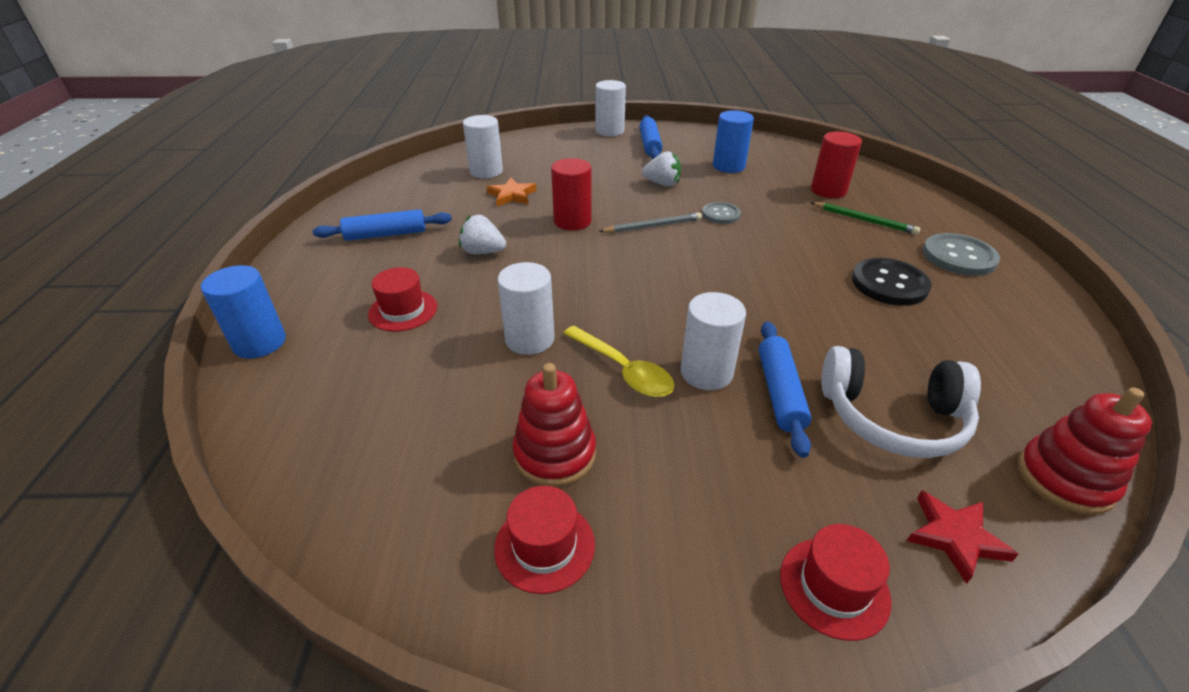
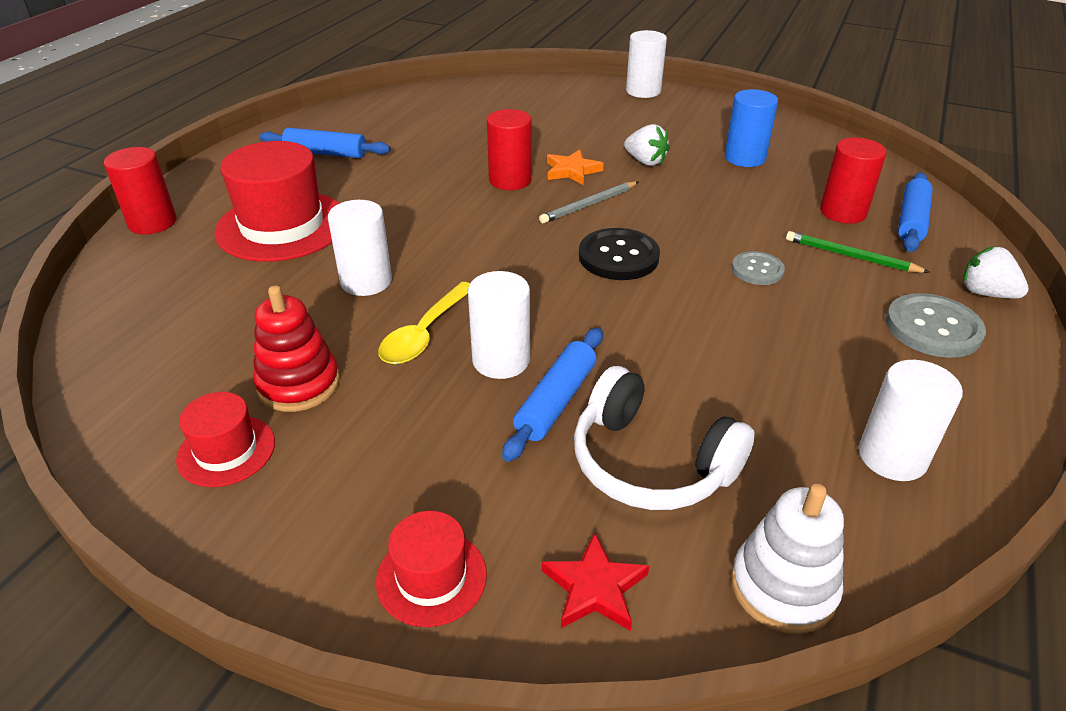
camera: 25 degrees right, 0 degrees up
blue cylinder [201,265,286,359] -> red cylinder [104,147,177,234]
red hat [368,267,437,332] -> red hat [214,141,340,262], size x1.92
white strawberry [459,215,506,254] -> white strawberry moved to [963,246,1029,299]
white cylinder [463,115,503,178] -> white cylinder moved to [859,360,963,481]
orange star [487,178,537,206] -> orange star moved to [547,150,604,185]
yellow spoon [563,326,675,397] -> yellow spoon turned 45 degrees clockwise [378,282,470,364]
grey pencil [599,213,702,233] -> grey pencil turned 135 degrees clockwise [539,181,638,224]
blue rolling pin [640,115,662,159] -> blue rolling pin moved to [898,173,933,252]
grey button [702,202,741,224] -> grey button moved to [732,251,785,285]
green pencil [810,202,920,235] -> green pencil turned 150 degrees clockwise [786,231,930,273]
black button [852,258,932,306] -> black button moved to [579,228,660,280]
red stacking toy [1018,387,1152,515] -> white stacking toy [731,484,844,634]

